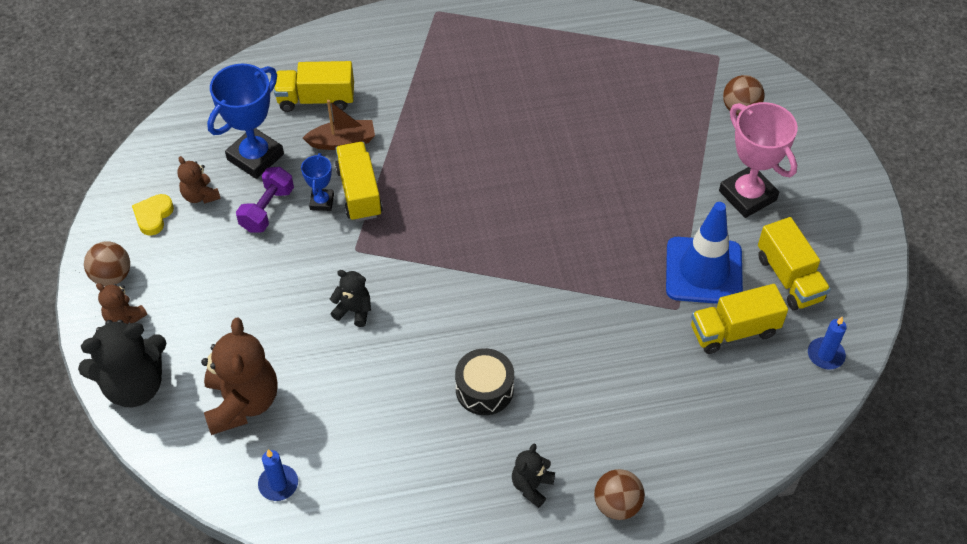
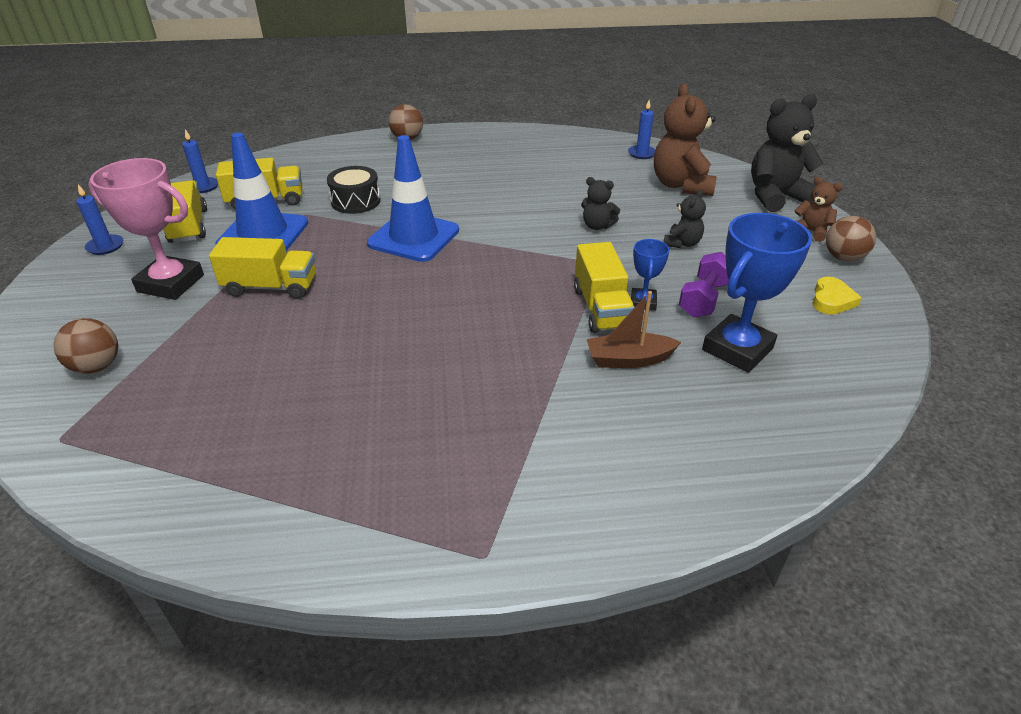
camera: 175 degrees left, 15 degrees down
brown teddy bear [177,156,221,204] -> none
yellow truck [274,61,354,112] -> yellow truck moved to [209,237,316,299]
black drum [455,348,514,415] -> black drum moved to [327,166,381,214]
black teddy bear [512,444,555,508] -> black teddy bear moved to [663,190,706,248]
pink trophy [719,102,798,218] -> pink trophy turned 45 degrees counterclockwise [88,158,204,300]
none -> blue candle [76,184,123,255]
none -> blue traffic cone [367,135,459,262]

